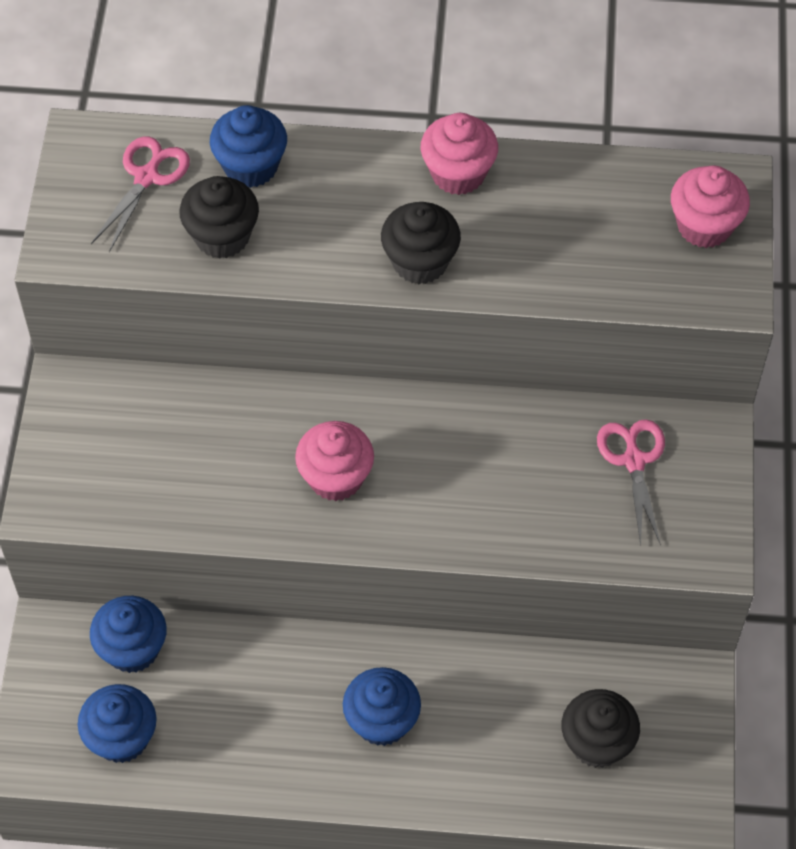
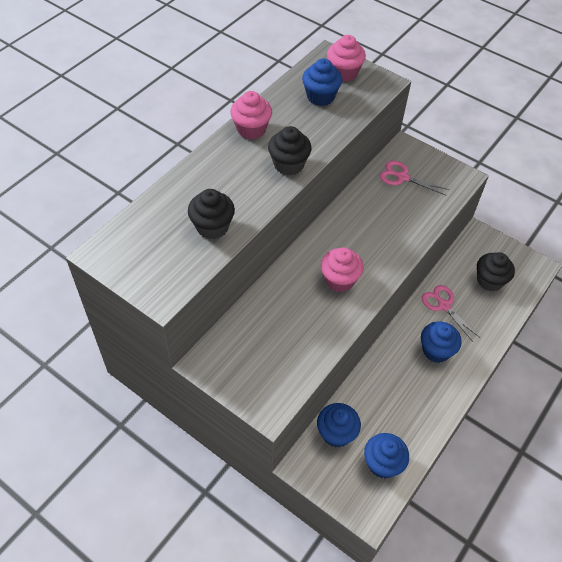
camera: 60 degrees left, 5 degrees down
pink scissors [91,136,190,252] -> pink scissors moved to [422,285,480,342]
blue cupcake [210,105,287,188] -> blue cupcake moved to [302,58,342,106]

